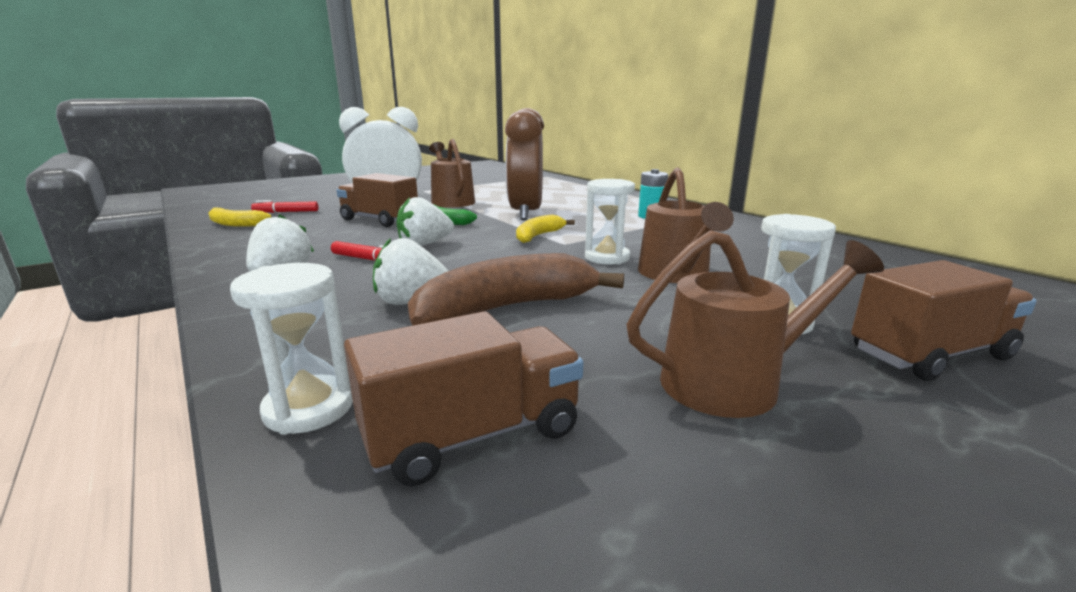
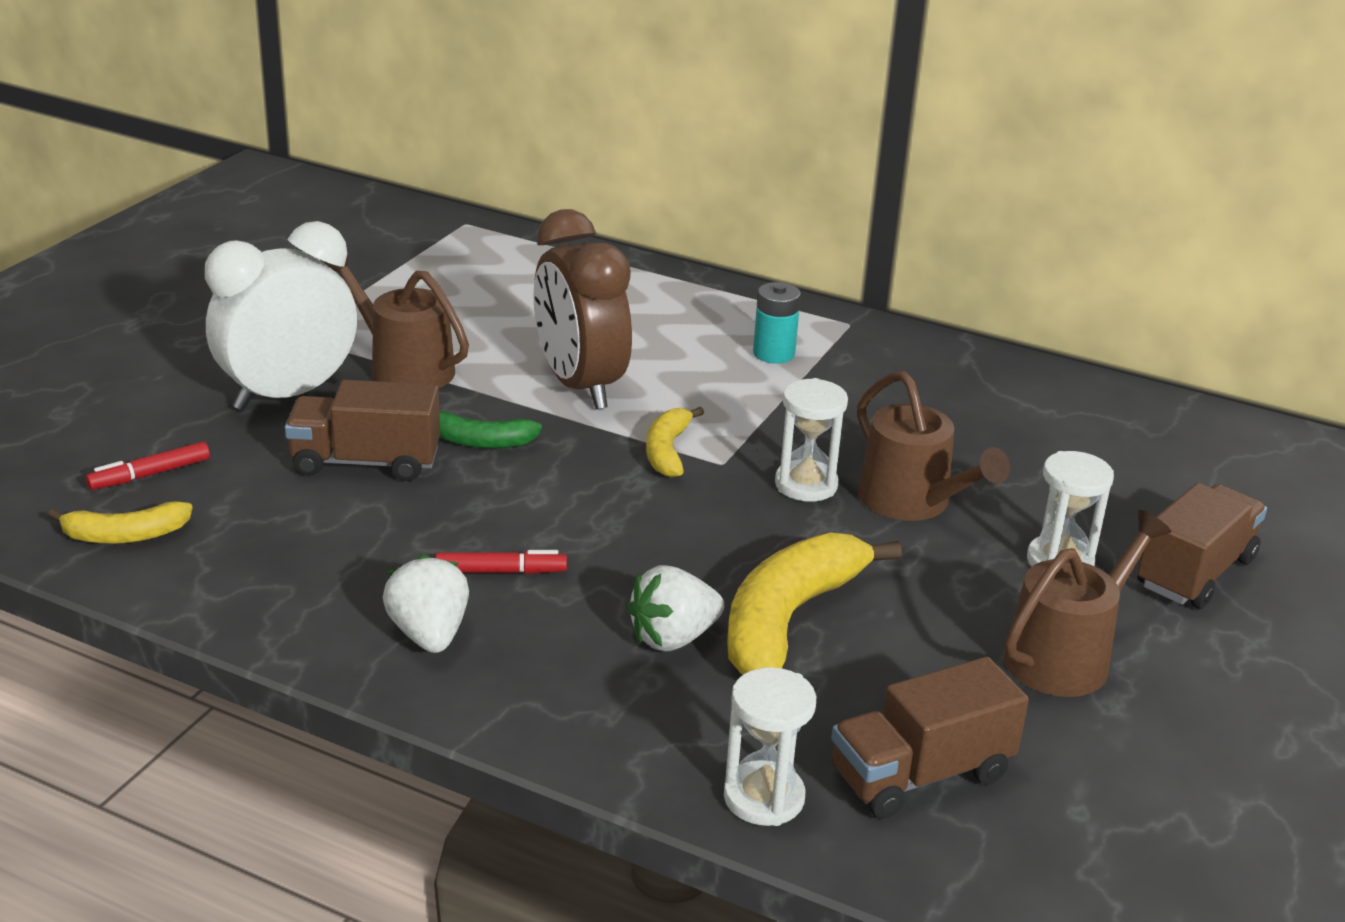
camera: 30 degrees left, 10 degrees up
brown truck [344,311,584,486] -> brown truck turned 150 degrees counterclockwise [831,657,1029,819]
white strawberry [396,197,454,246] -> none
brown banana [408,253,624,325] -> yellow banana [727,533,902,675]

